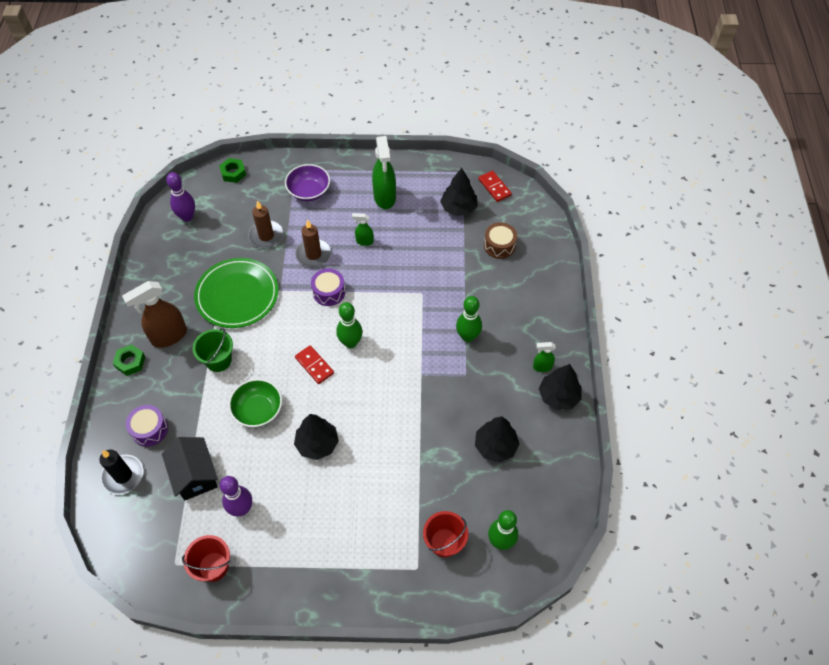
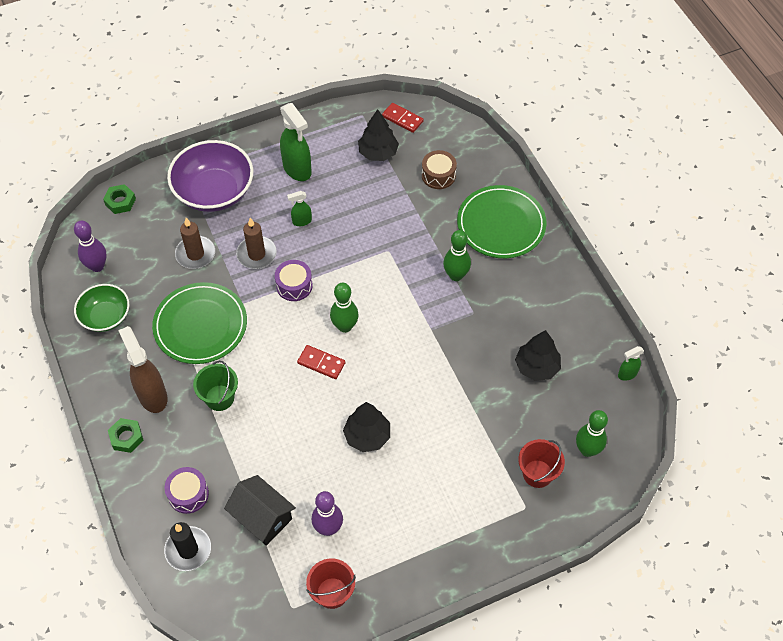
camera: 25 degrees left, 0 degrees up
brown spray bottle [122,281,187,348] -> brown spray bottle turned 120 degrees clockwise [118,326,167,413]
green bowl [229,379,282,427] -> green bowl moved to [74,284,129,332]
purple bowl [285,164,330,201] -> purple bowl [167,140,253,212], size x1.66
green spray bottle [533,342,556,372] -> green spray bottle moved to [618,346,644,381]
black tree [539,364,582,410] -> none
none -> green plate [457,185,547,258]

